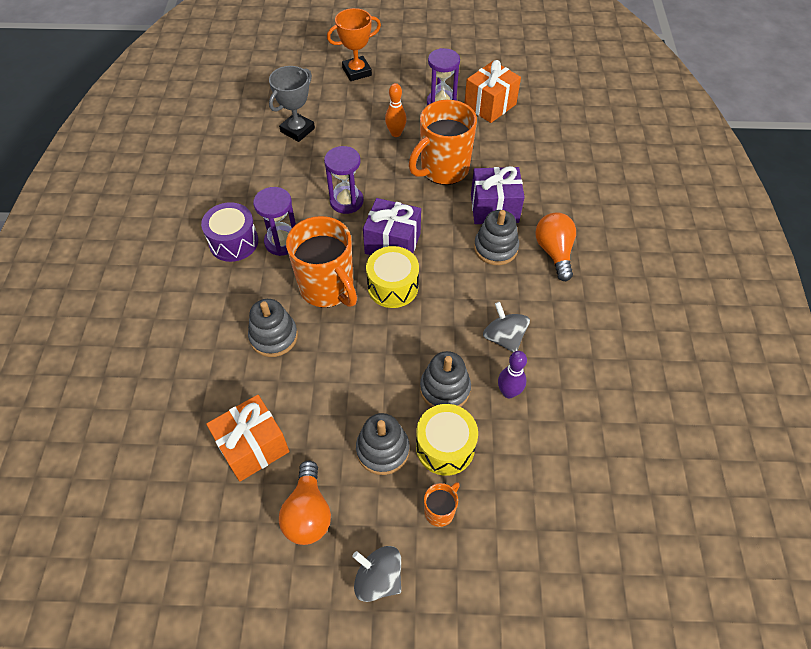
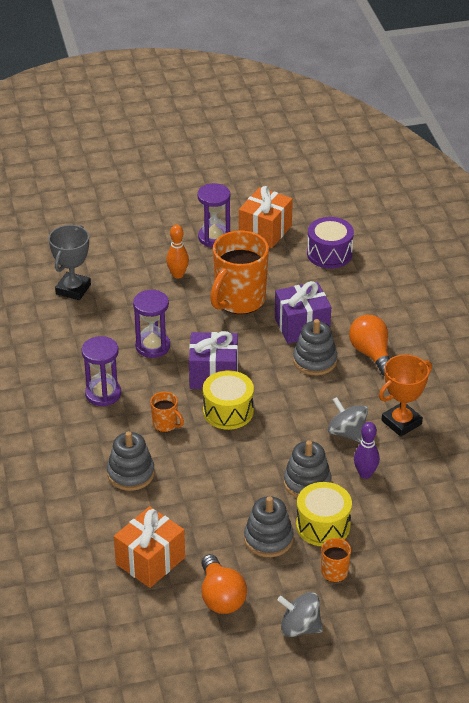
camera: 15 degrees left, 15 degrees down
purple drum [201,202,258,262] -> purple drum moved to [307,217,354,269]
orange mug [286,216,357,307] -> orange mug [150,392,184,432], size x0.45
orange trophy [327,8,381,81] -> orange trophy moved to [379,354,432,437]

